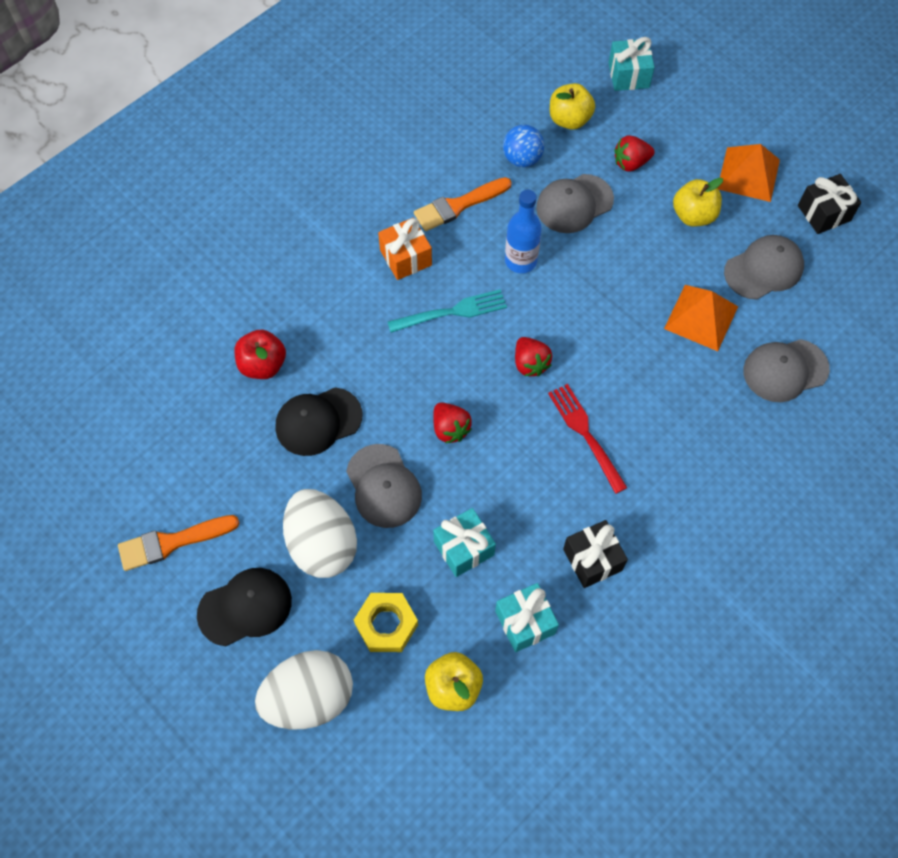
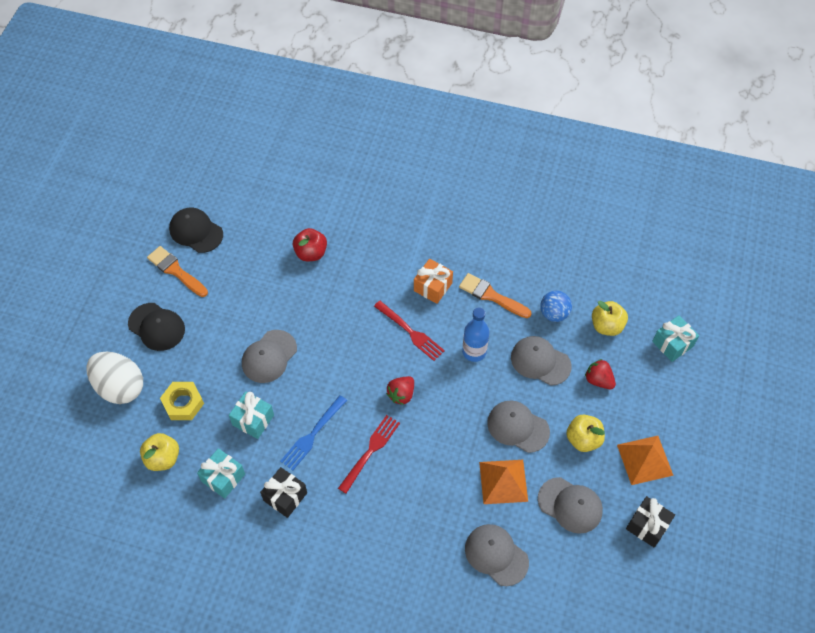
camera: 60 degrees right, 5 degrees down
black cap [276,387,362,456] -> black cap moved to [169,208,223,253]
white egg [283,489,357,578] -> none
turquoise fork [388,289,507,333] -> red fork [374,301,445,361]
red strawberry [433,402,472,444] -> none
none -> blue fork [280,395,347,471]
none -> grey cap [487,400,550,453]

